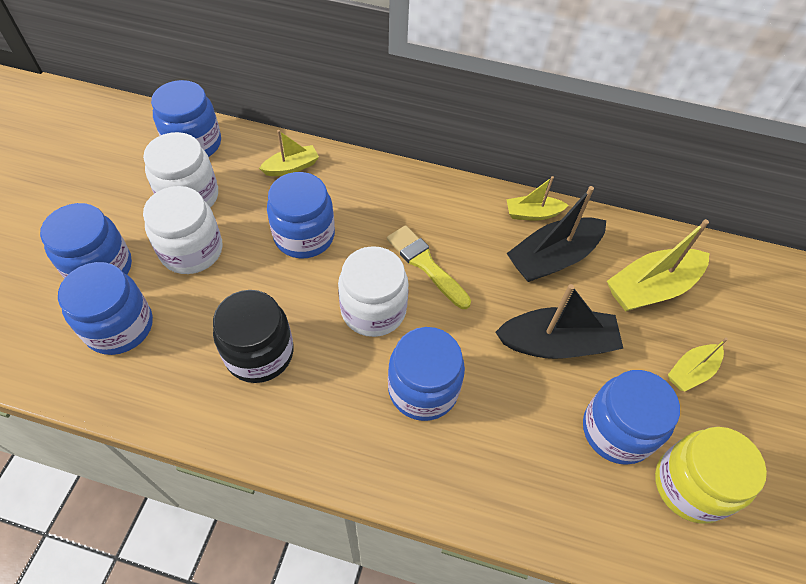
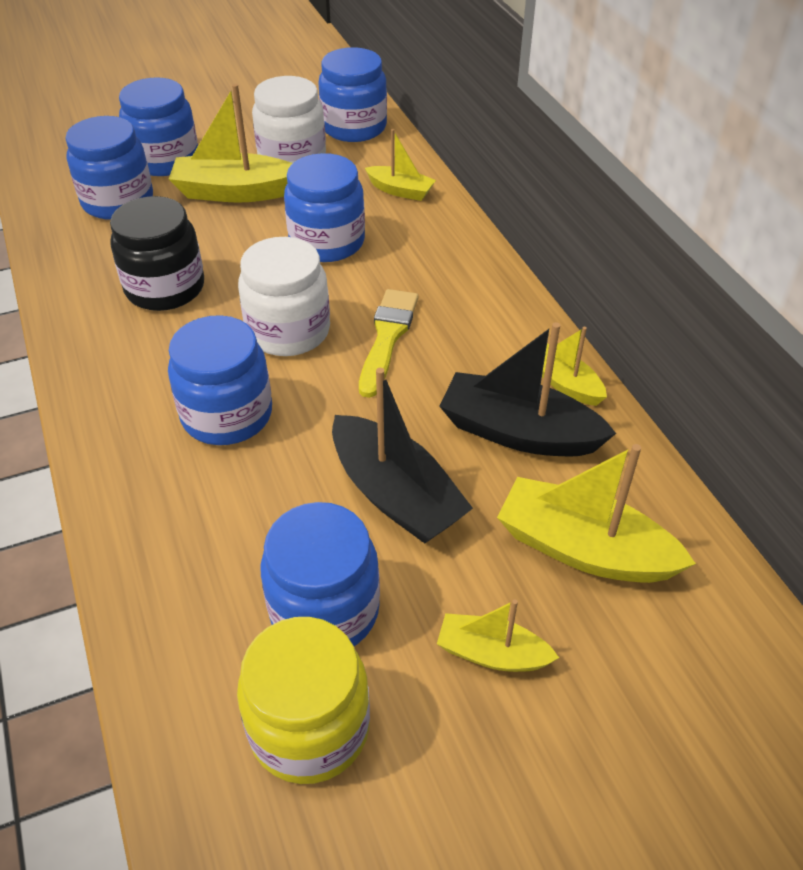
camera: 55 degrees right, 10 degrees down
white jar [143,186,222,274] -> yellow boat [169,84,292,203]

